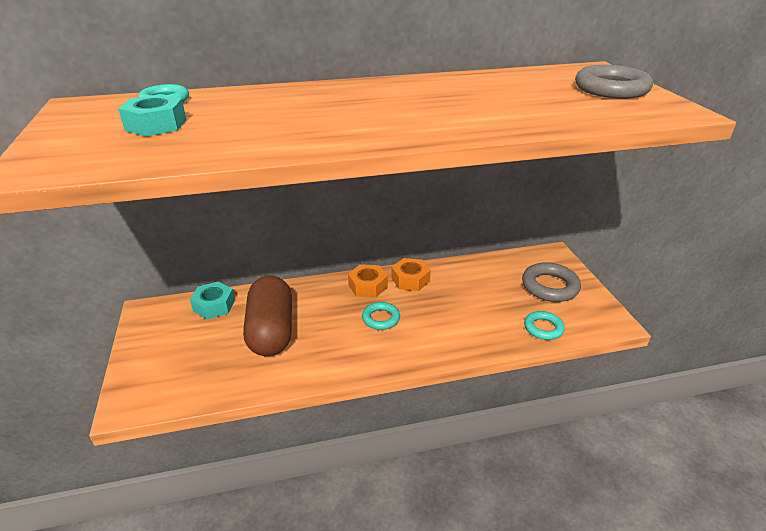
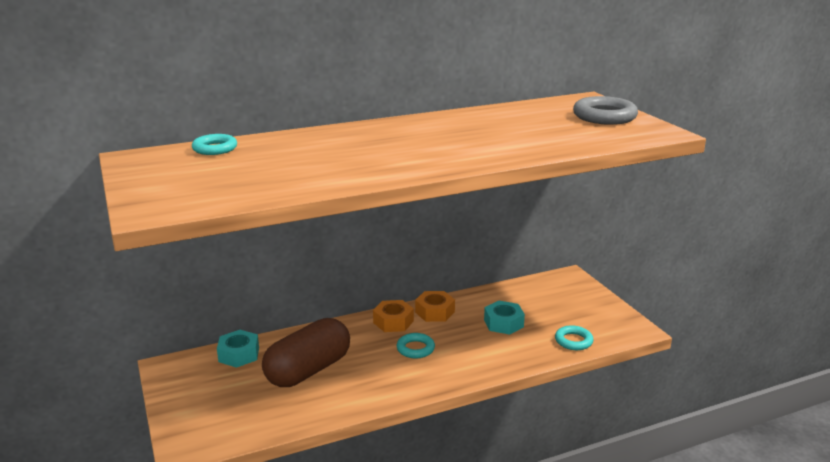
camera: 10 degrees left, 10 degrees down
turquoise nut [118,94,186,136] -> turquoise nut moved to [484,301,525,335]
brown capsule [243,276,292,356] -> brown capsule turned 60 degrees clockwise [262,318,350,387]
grey ring [522,262,581,302] -> none

